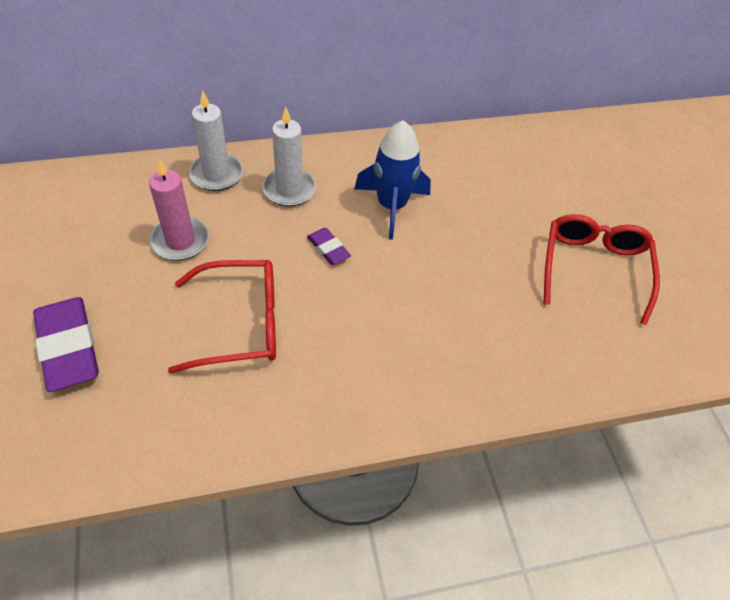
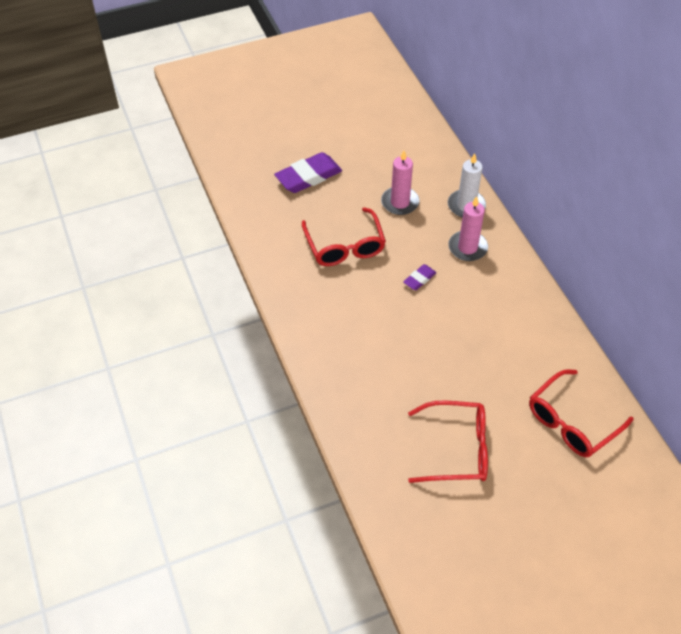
camera: 85 degrees right, 0 degrees up
white candle [262,107,316,207] -> pink candle [448,196,488,261]
blue rocket [354,120,431,240] -> none
none -> red glasses [529,369,634,457]

